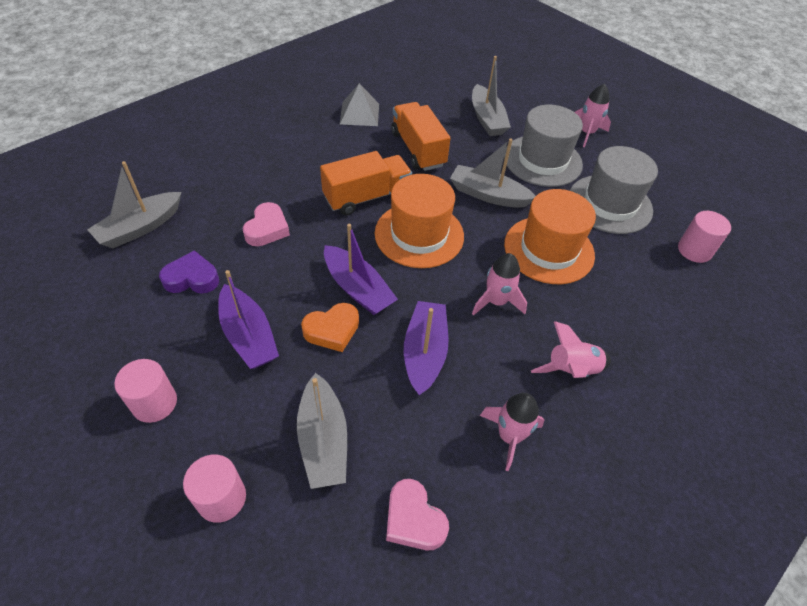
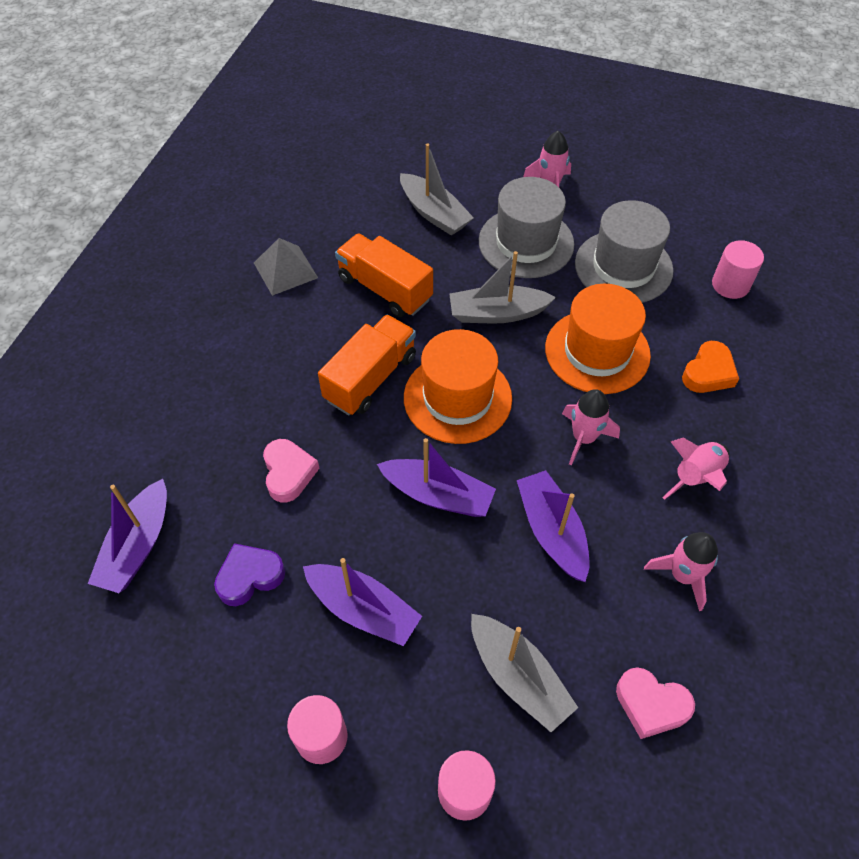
camera: 25 degrees left, 5 degrees up
grey boat [87,161,182,248] -> purple boat [88,479,167,593]
orange heart [301,303,359,352] -> orange heart moved to [682,341,739,393]

